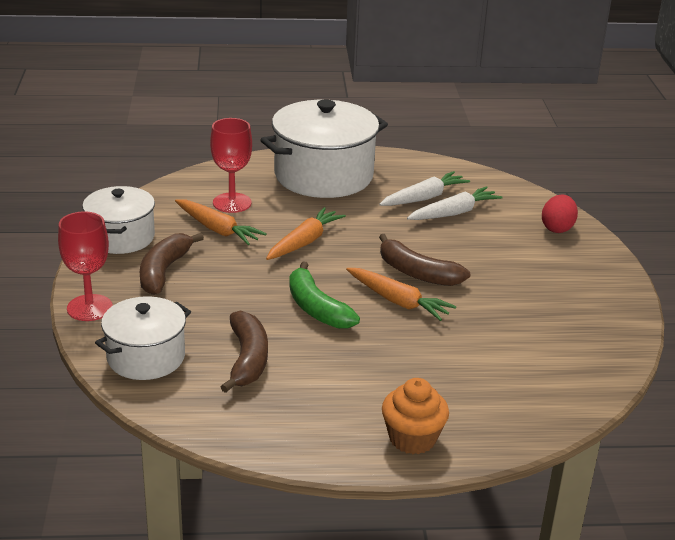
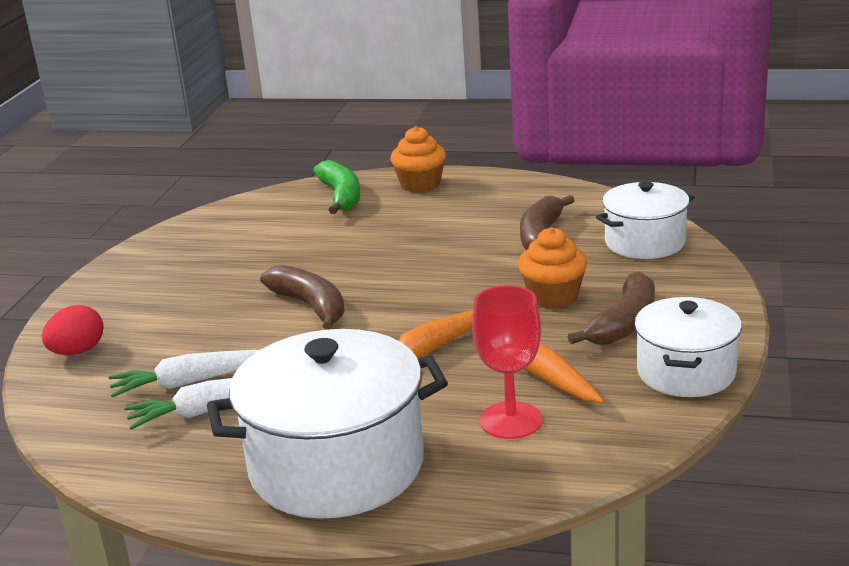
camera: 160 degrees left, 5 degrees down
red goblet [58,212,113,321] -> none
green banana [289,261,360,329] -> green banana moved to [313,160,360,214]
orange carrot [346,268,456,321] -> none
none -> orange cupcake [518,227,587,308]

